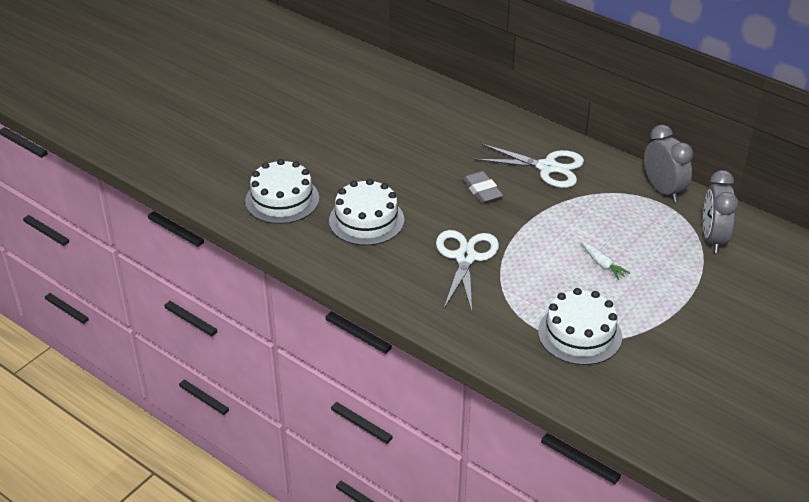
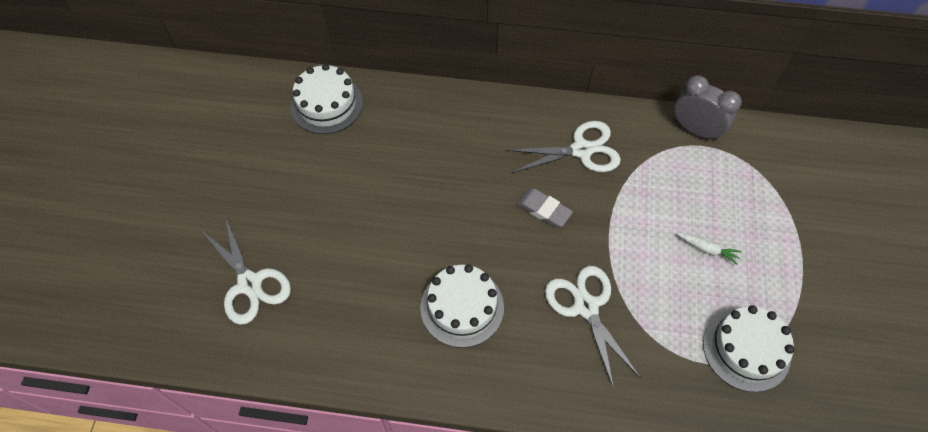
camera: 30 degrees left, 20 degrees up
white cake [245,159,319,224] -> white cake moved to [291,64,363,134]
grey clock [703,170,738,253] -> none
none -> white scissors [200,216,291,325]

